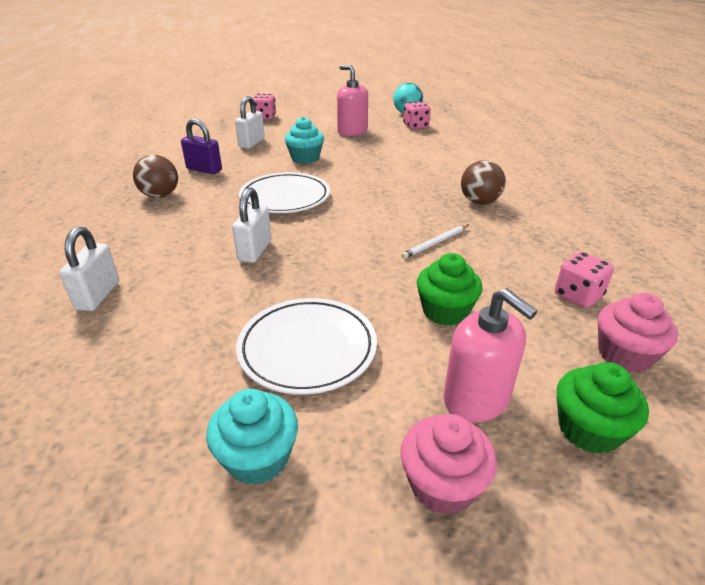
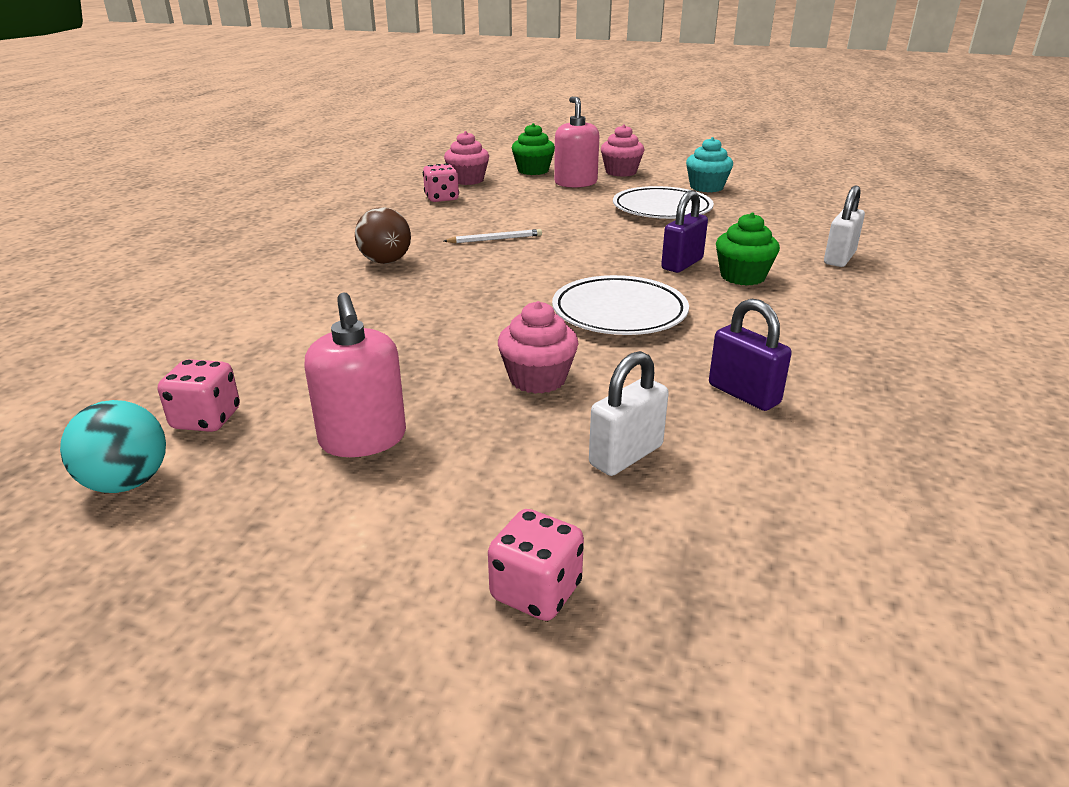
camera: 155 degrees left, 5 degrees down
brown ball [133,155,178,198] -> none
white padlock [232,187,271,263] -> purple padlock [661,190,708,273]
turquoise cupcake [285,117,324,164] -> pink cupcake [498,301,579,394]
green cupcake [417,253,482,326] -> green cupcake moved to [716,213,780,286]

